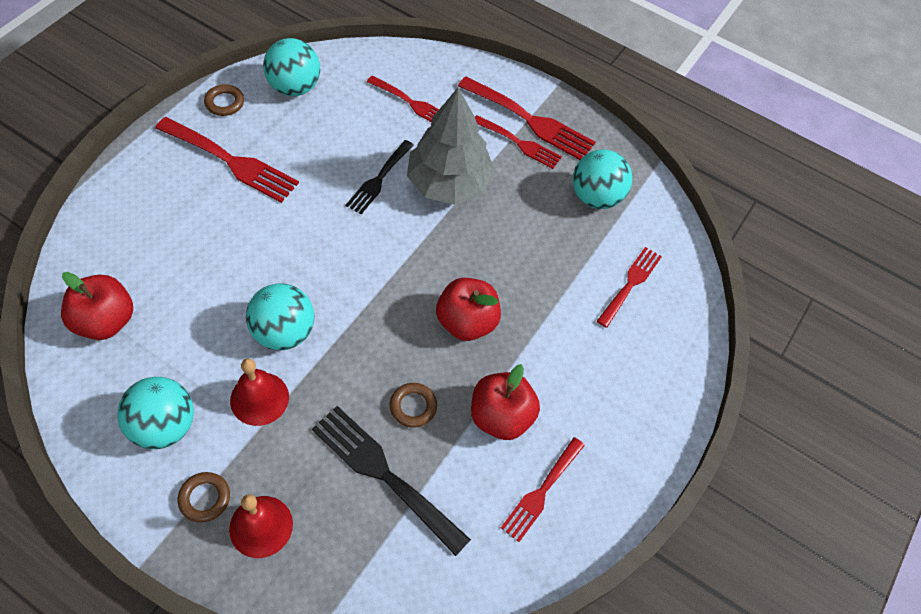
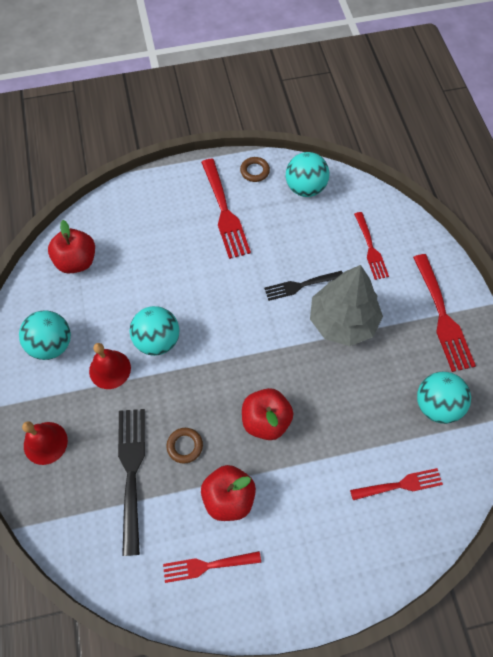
camera: 50 degrees right, 5 degrees up
brown ring [178,472,230,522] -> none
red fork [475,115,562,169] -> none

